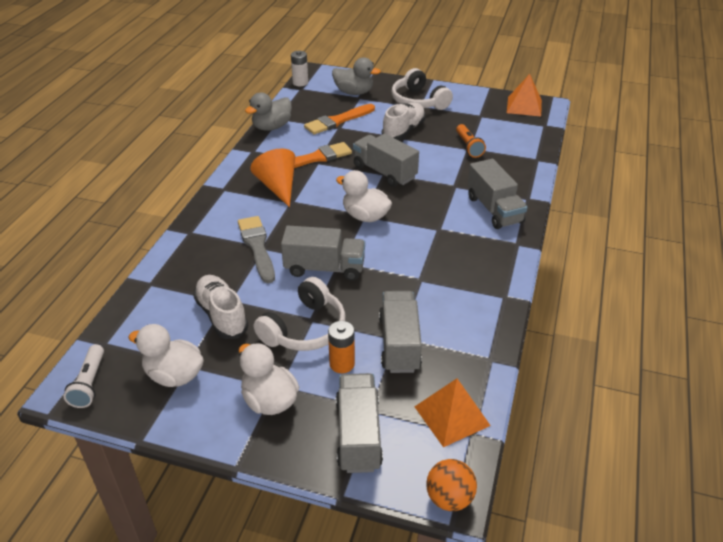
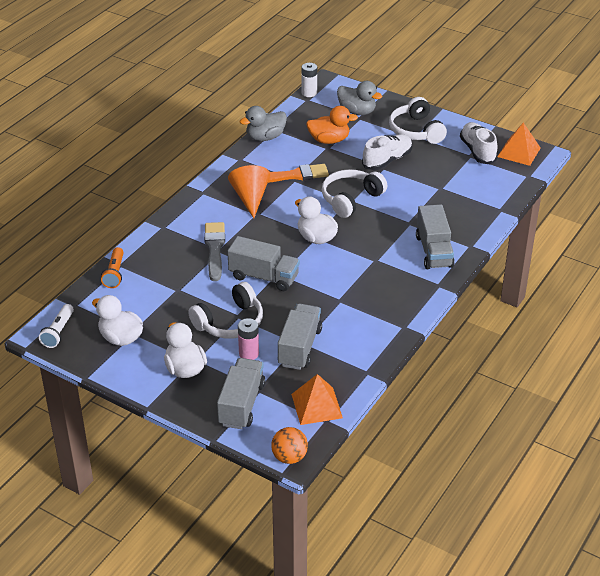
camera: 15 degrees right, 0 degrees up
white shoe [193,275,248,339] -> white shoe moved to [460,122,498,164]
orange brush [304,104,375,135] -> orange duck [306,106,358,144]
orange battery [328,321,355,373] -> pink battery [238,318,259,360]
grey truck [353,134,419,187] -> white headphones [322,169,387,218]
orange flashlight [456,124,486,158] -> orange flashlight moved to [101,247,124,288]

